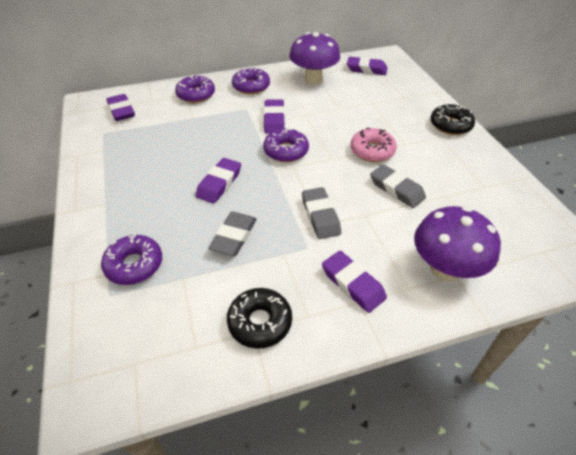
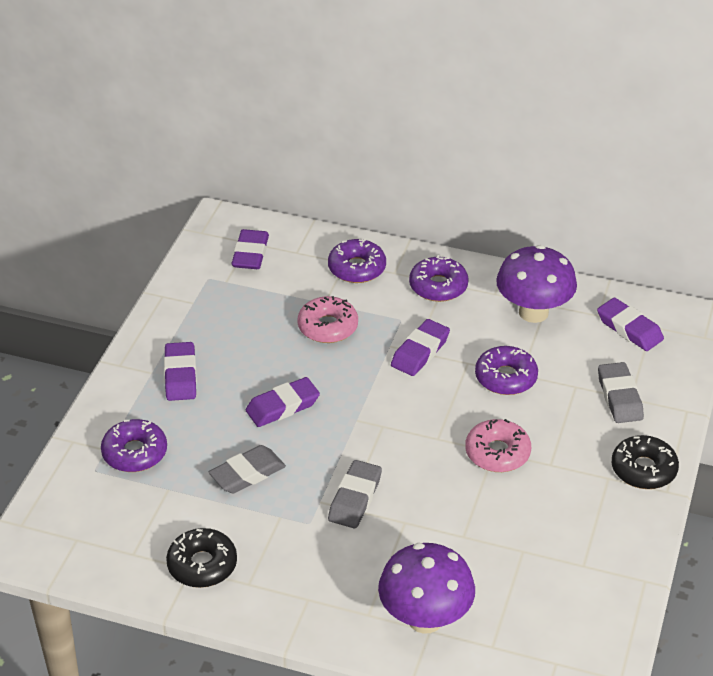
camera: 35 degrees right, 5 degrees down
purple donut [263,128,309,162] -> purple donut moved to [475,346,538,395]
purple eraser [322,251,387,313] -> purple eraser moved to [164,342,197,401]
grey eraser [370,164,426,208] -> grey eraser moved to [598,362,644,423]
none -> pink donut [297,296,358,343]

